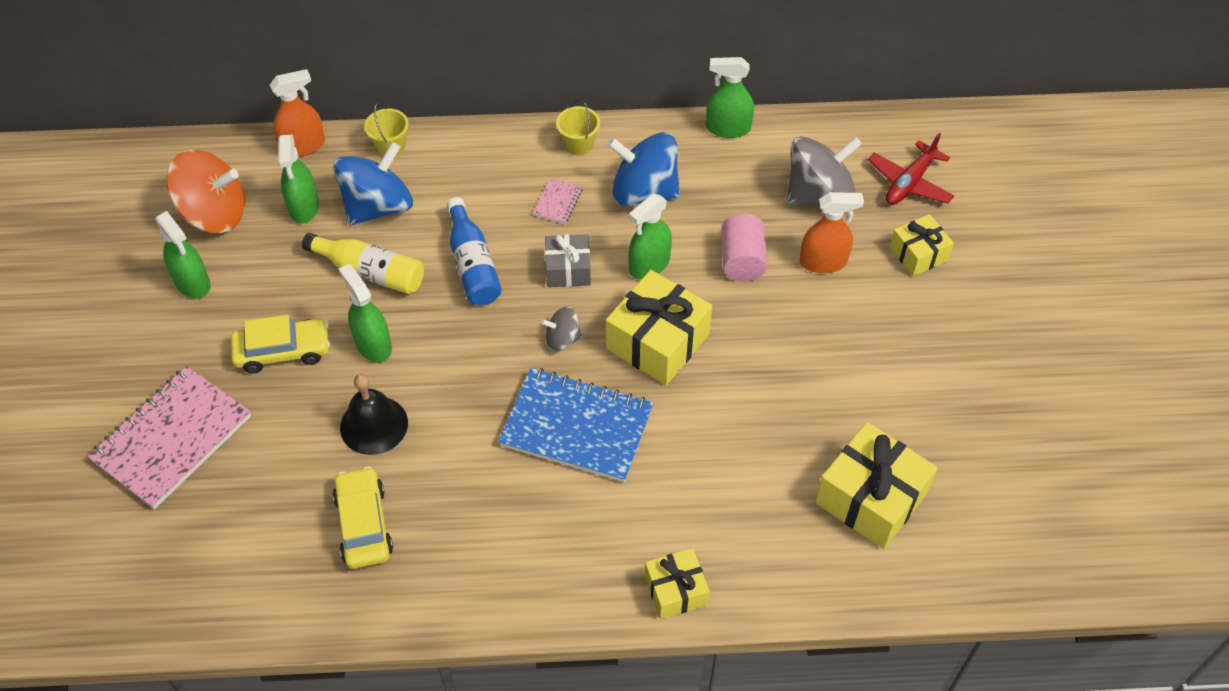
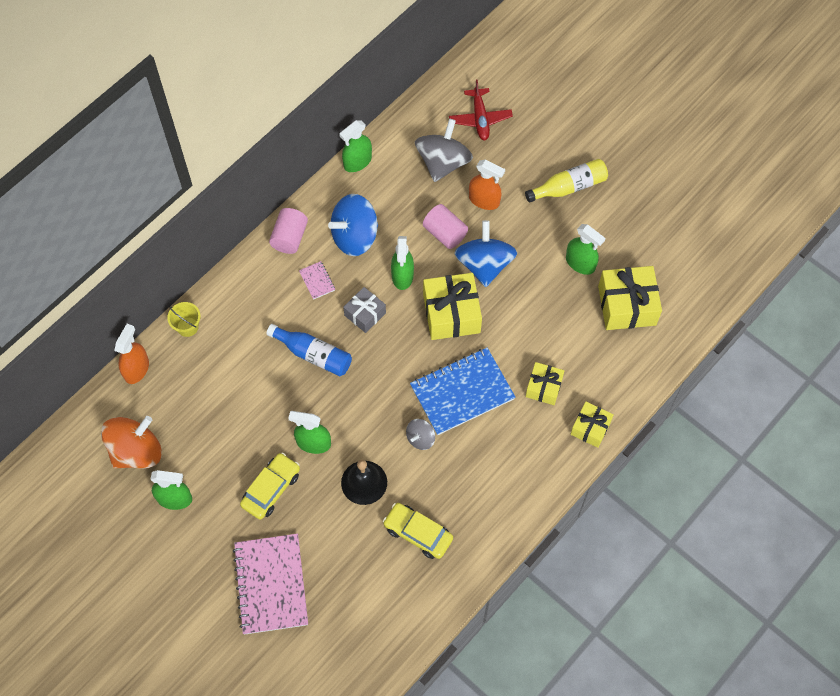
camera: 45 degrees left, 10 degrees up
green spray bottle [278,134,319,223] -> green spray bottle moved to [566,224,606,275]
yellow bottle [302,233,424,294] -> yellow bottle moved to [525,159,608,203]
blue spinning top [333,142,413,225] -> blue spinning top moved to [454,220,517,287]
grey spinning top [541,307,582,352] -> grey spinning top moved to [406,419,435,450]
yellow bucket [556,99,600,155] -> pink cylinder [269,208,308,254]
orange spray bottle [800,192,864,273] -> orange spray bottle turned 75 degrees clockwise [469,160,505,210]
yellow gift [889,214,954,276] -> yellow gift moved to [526,362,564,405]

